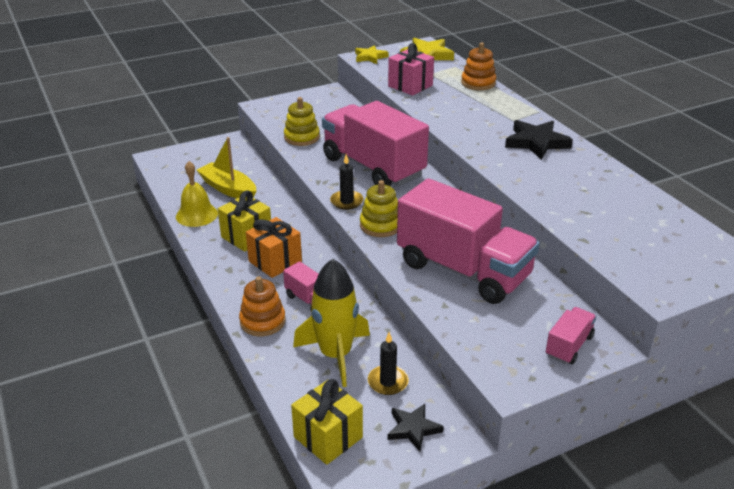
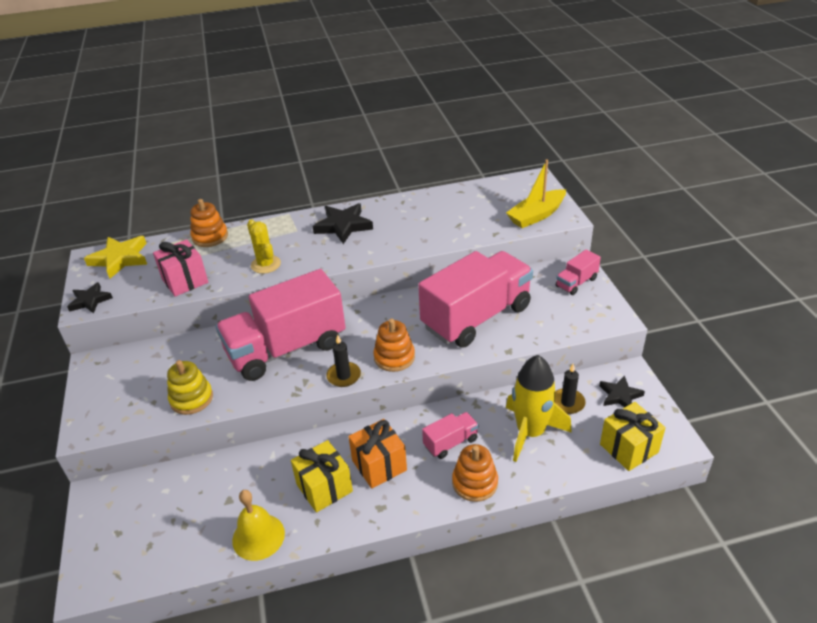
camera: 75 degrees left, 5 degrees up
yellow boat [197,137,256,198] -> yellow boat moved to [506,160,566,228]
yellow star [355,45,389,64] -> black star [67,282,113,313]
yellow stacking toy [360,180,398,237] -> orange stacking toy [373,318,415,372]
pink truck [546,307,596,364] -> pink truck turned 90 degrees counterclockwise [556,250,601,295]
none -> yellow cactus [247,219,281,274]

